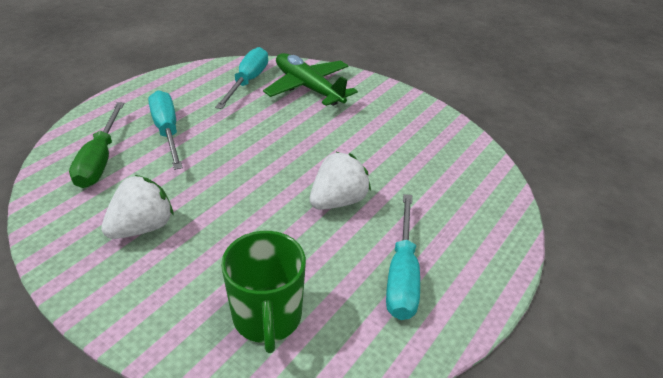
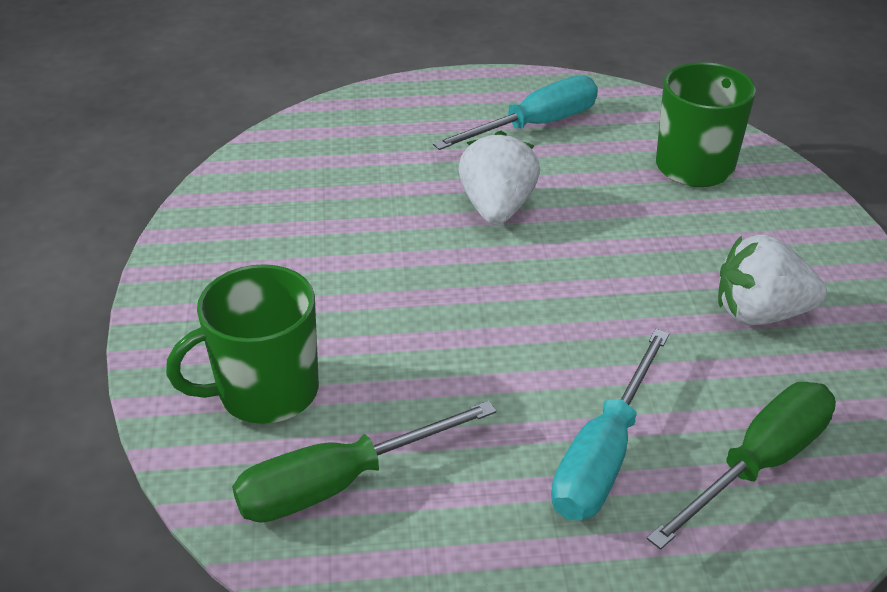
camera: 130 degrees left, 0 degrees up
turquoise screwdriver [215,47,268,109] -> green screwdriver [232,401,496,523]
green plane [263,53,358,106] -> green mug [166,264,319,424]
white strawberry [310,151,371,210] -> white strawberry turned 90 degrees clockwise [459,131,540,225]

